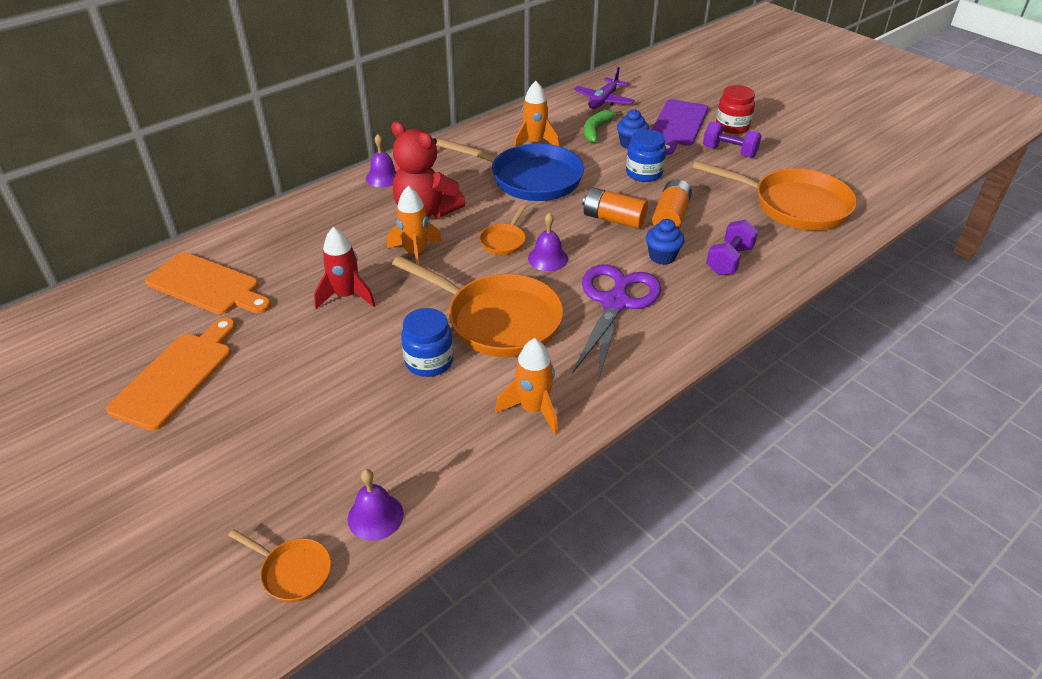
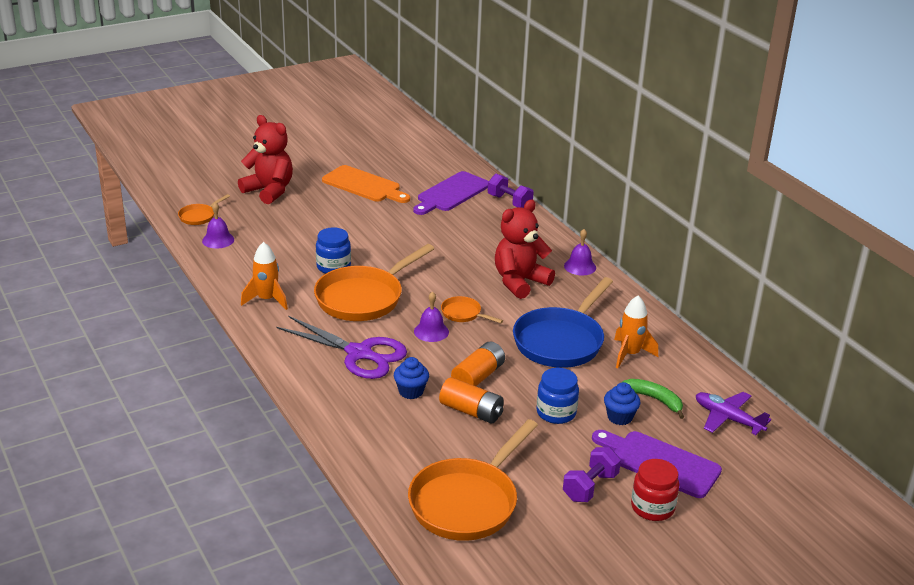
camera: 100 degrees right, 10 degrees down
orange cutting board [145,252,271,315] -> purple cutting board [413,171,488,215]
red rocket [314,227,376,309] -> none
orange rocket [387,186,442,265] -> none
purple dumbbell [706,220,758,275] -> purple dumbbell moved to [488,174,534,208]
none -> red teddy bear [238,115,293,204]

